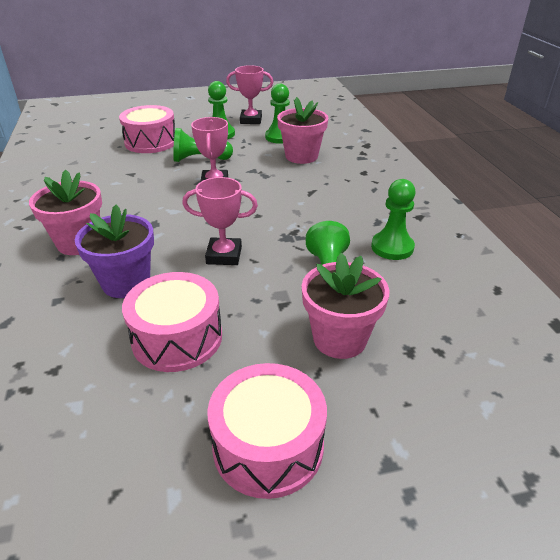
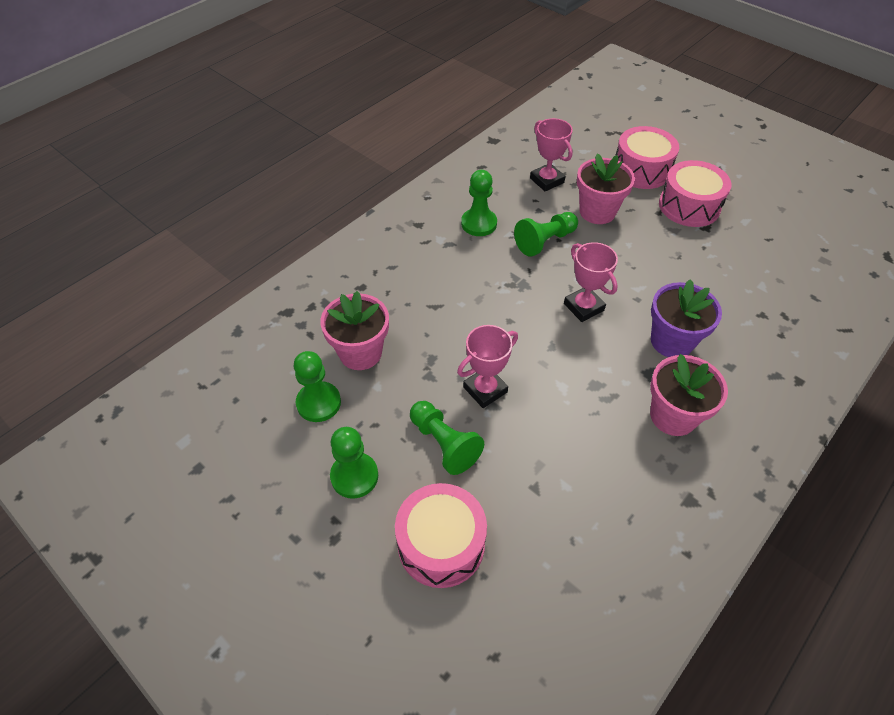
camera: 125 degrees left, 15 degrees up
pink drum [122,272,222,372] -> pink drum moved to [615,126,679,189]
pink trophy [226,65,273,124] -> pink trophy moved to [530,118,573,191]

